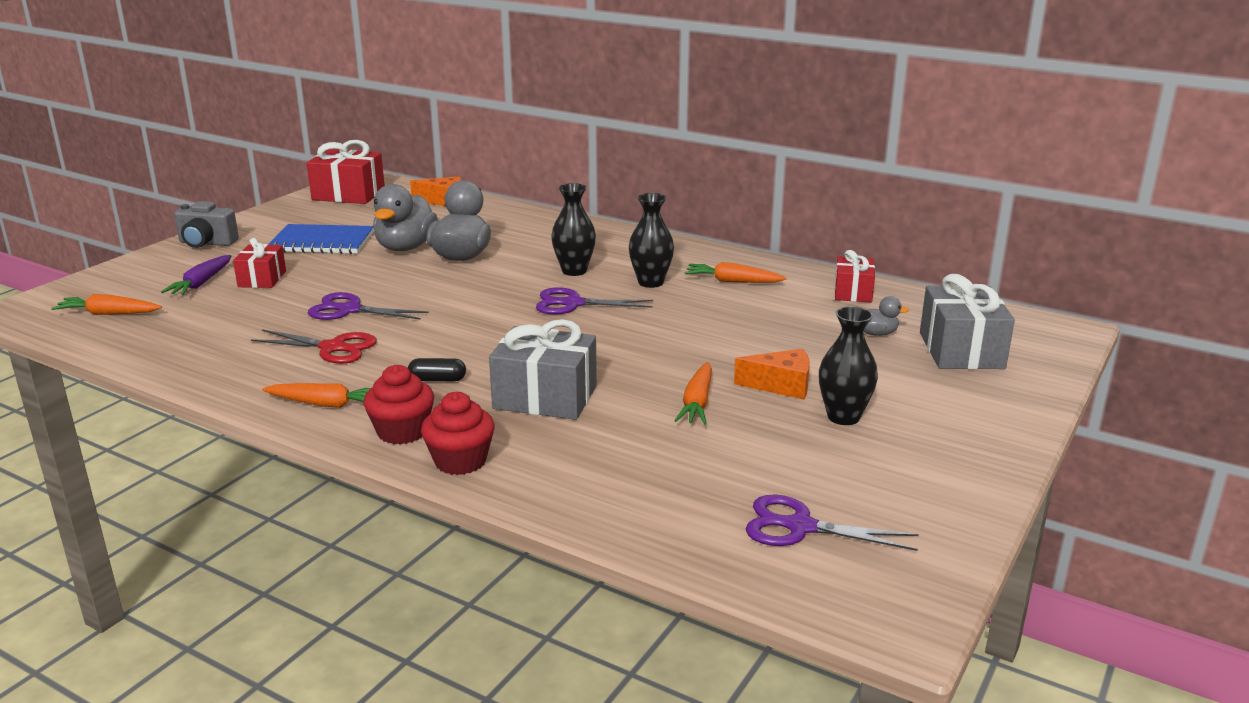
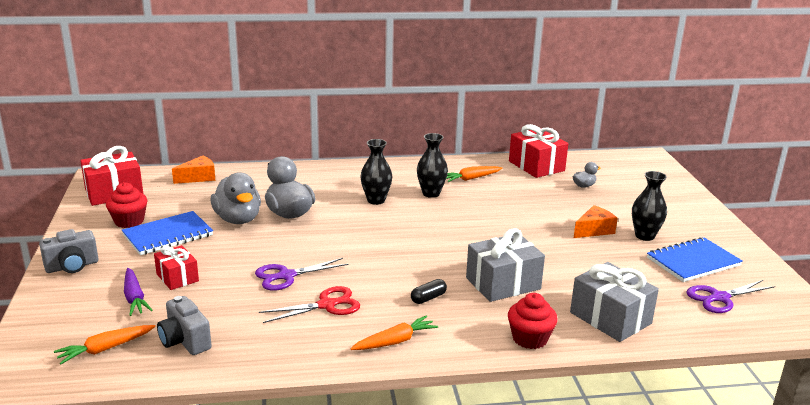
camera: 40 degrees left, 0 degrees up
red cupcake [363,365,434,444] -> red cupcake moved to [106,182,147,228]
purple scissors [536,287,653,315] -> none
orange carrot [674,362,712,425] -> none
red gift [834,250,875,303] -> red gift [509,124,568,178], size x1.63
grey gift [920,274,1015,369] -> grey gift moved to [570,262,659,342]
none -> grey camera [157,296,212,355]
none -> blue notebook [647,237,743,282]

